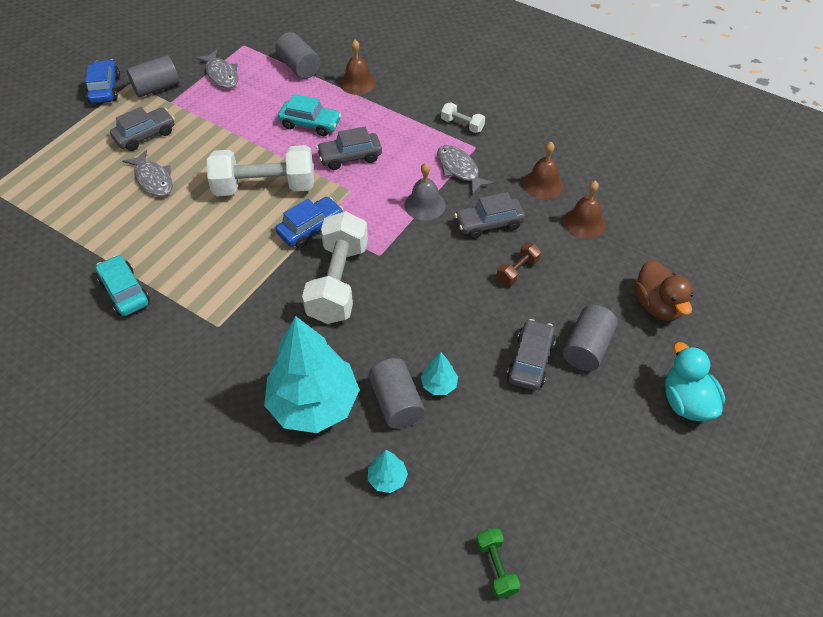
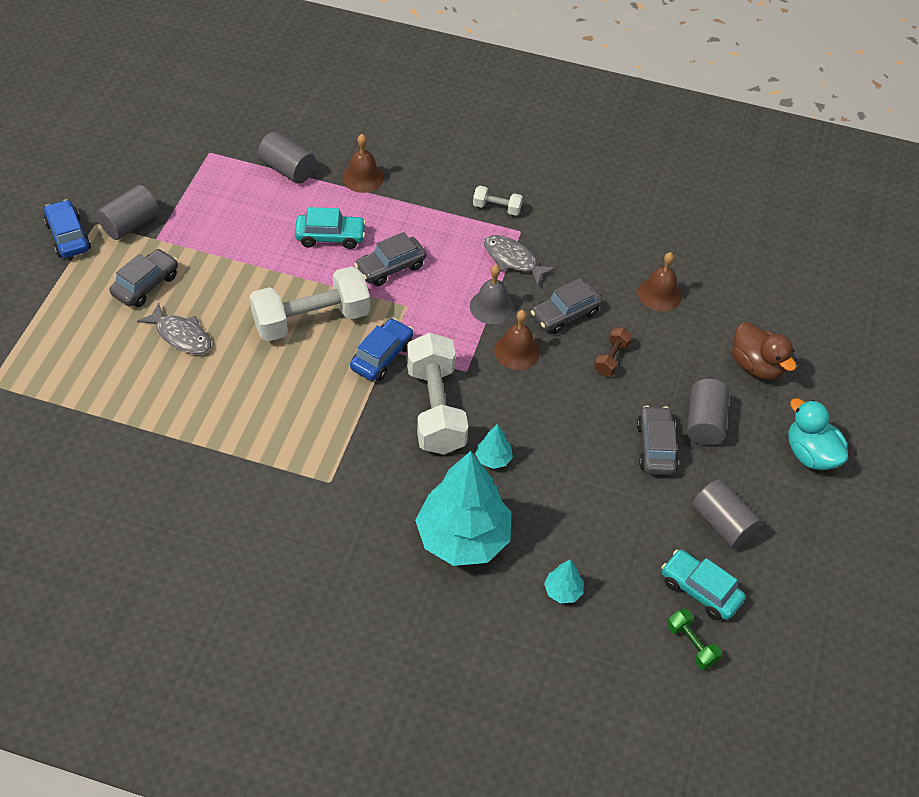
camera: 20 degrees left, 0 degrees up
turquoise car [96,255,150,316] -> turquoise car moved to [662,549,745,621]
grey fish [196,50,238,88] -> none
grey cylinder [368,358,425,429] -> grey cylinder moved to [692,479,762,549]
turquoise tree [421,352,458,395] -> turquoise tree moved to [475,424,513,469]
brown bell [523,142,563,199] -> brown bell moved to [494,310,540,370]

